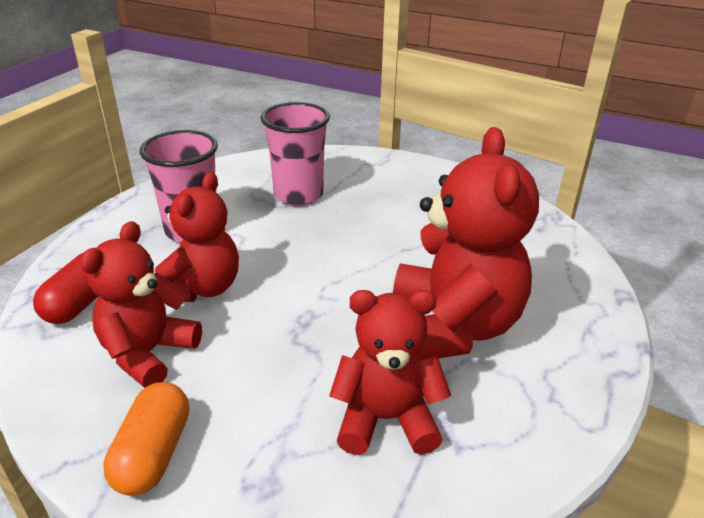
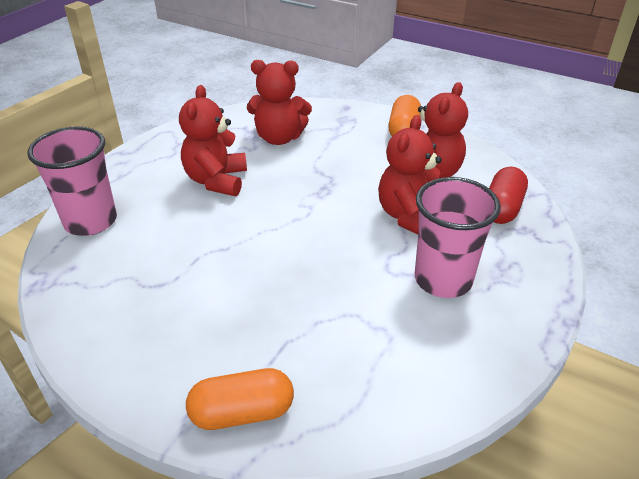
camera: 175 degrees left, 5 degrees up
pink cup [261,102,330,206] -> pink cup moved to [27,126,117,236]
red teddy bear [393,127,539,359] -> red teddy bear [179,85,247,196], size x0.65
none -> orange capsule [186,368,294,430]

